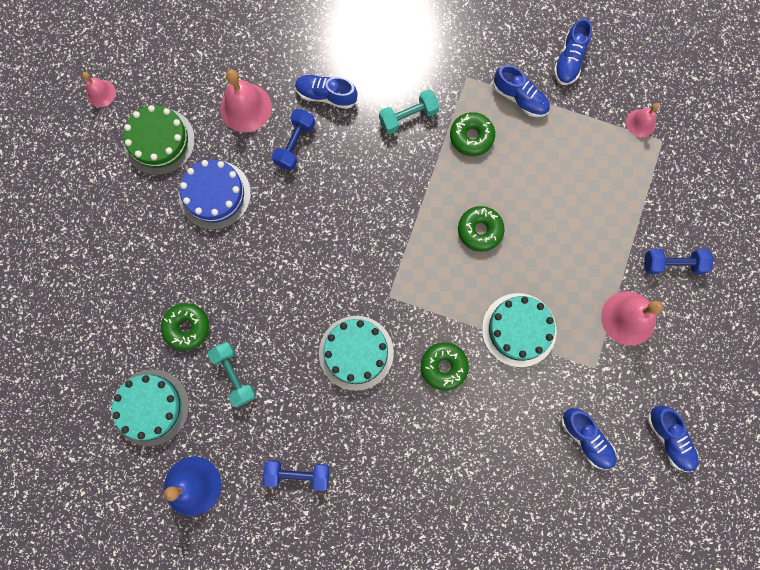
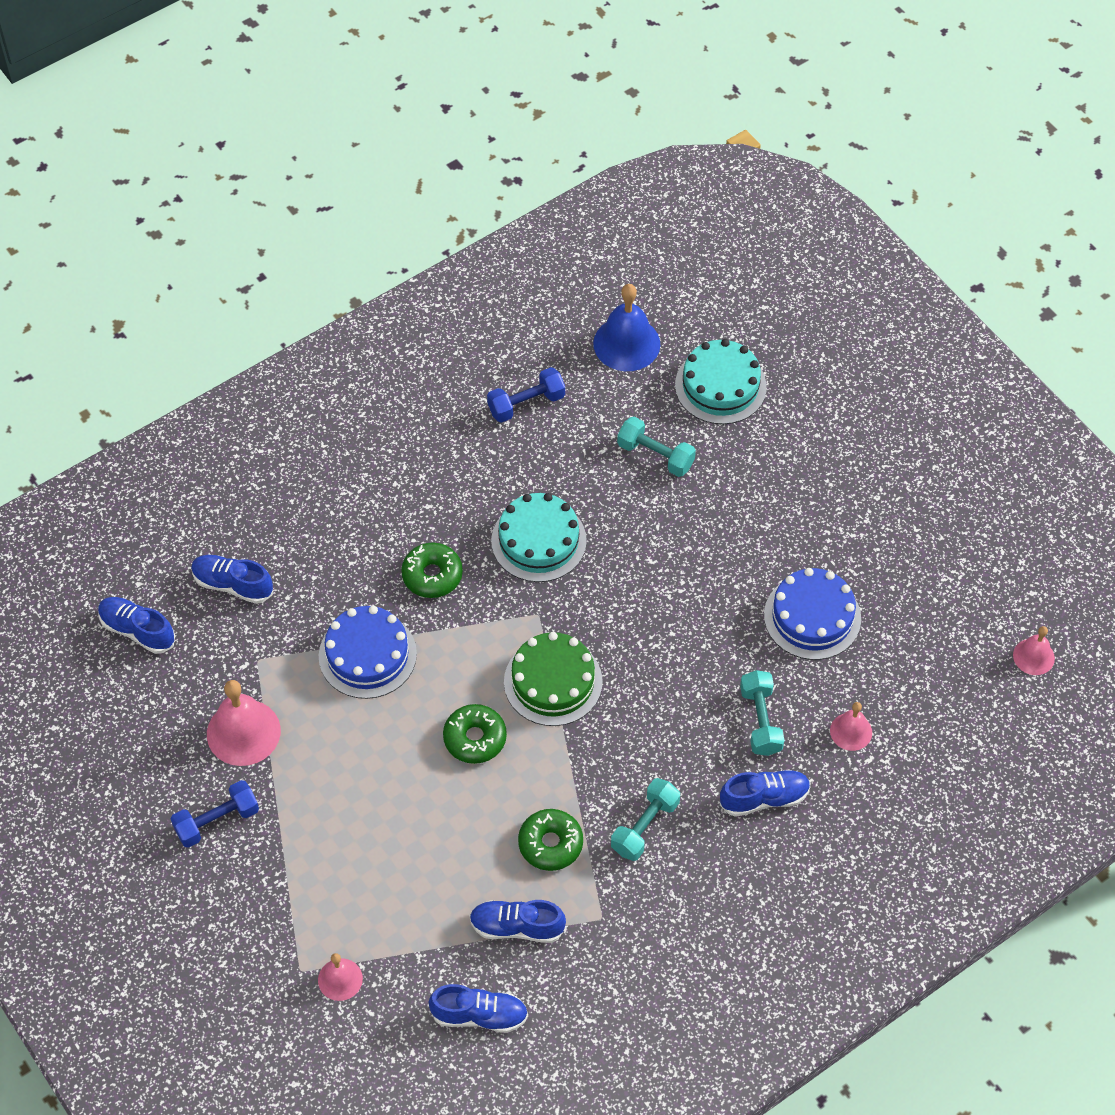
camera: 150 degrees right, 20 degrees down
green cake [123,105,195,175] -> green cake moved to [504,632,603,726]
green donut [161,303,209,351] -> none
pink bell [220,69,272,132] -> pink bell [830,702,872,751], size x0.57
blue dumbbell [272,109,315,170] -> turquoise dumbbell [740,670,784,756]
turquoise cake [482,293,557,367] -> blue cake [319,606,417,699]
blue shoe [554,18,592,85] -> blue shoe turned 105 degrees clockwise [429,984,528,1033]

